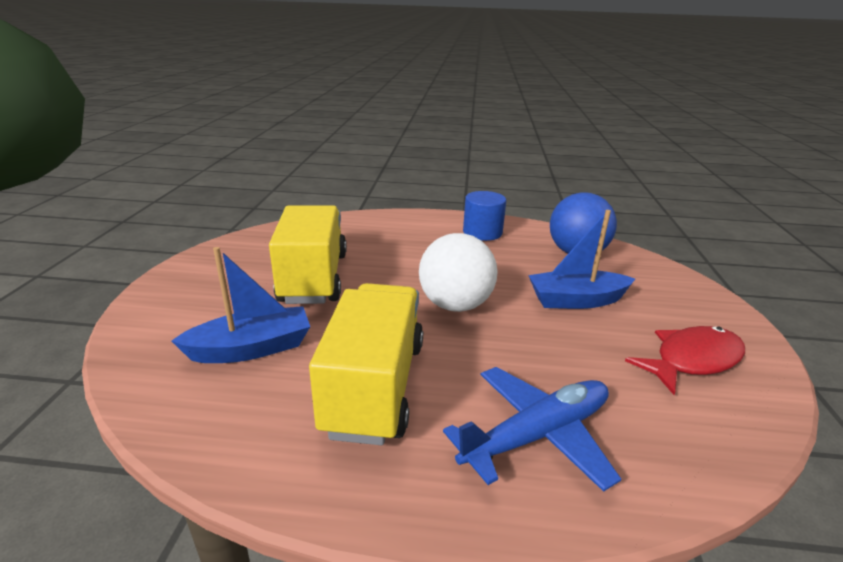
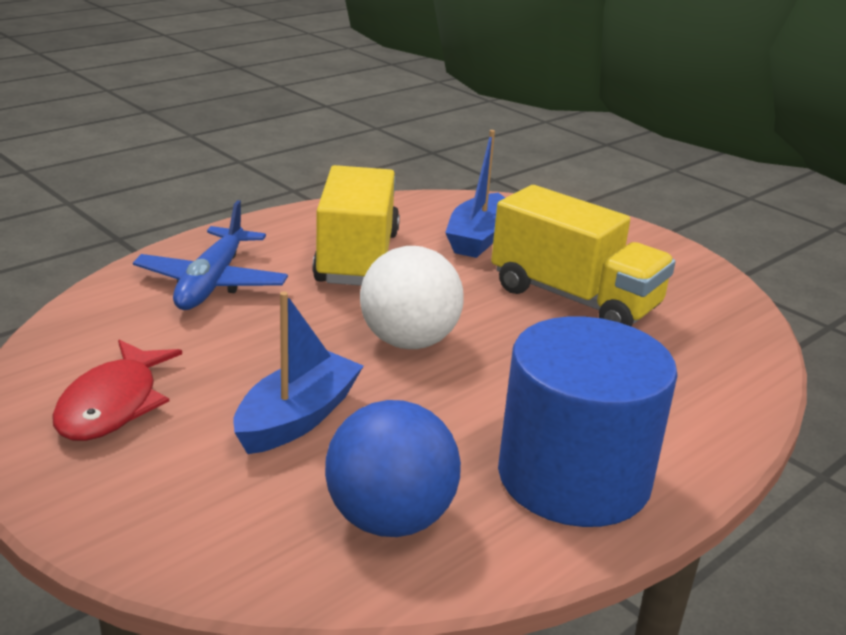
camera: 130 degrees right, 0 degrees up
yellow truck [309,283,423,445] -> yellow truck turned 135 degrees counterclockwise [312,165,400,286]
blue cylinder [463,191,506,241] -> blue cylinder [498,316,678,527], size x1.84

